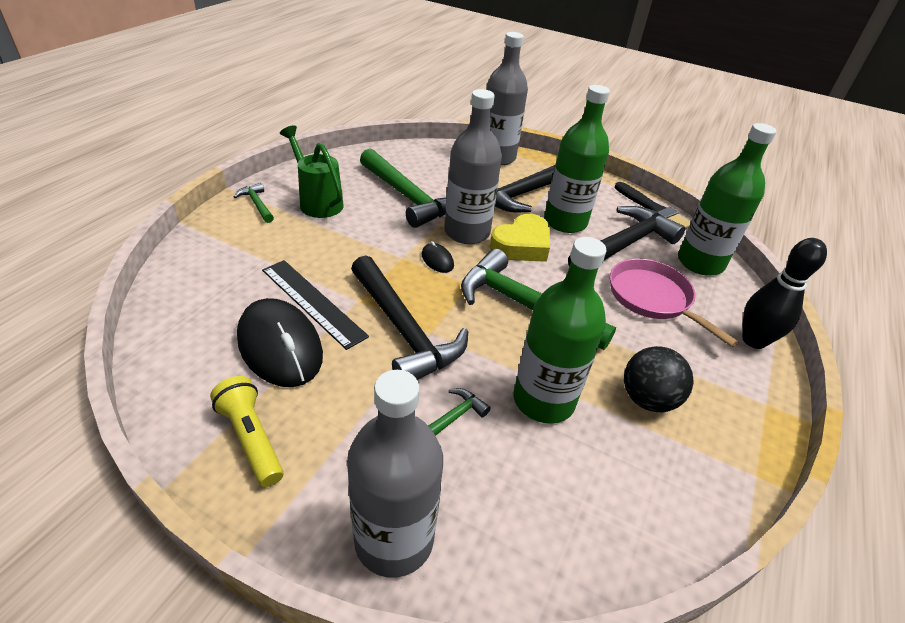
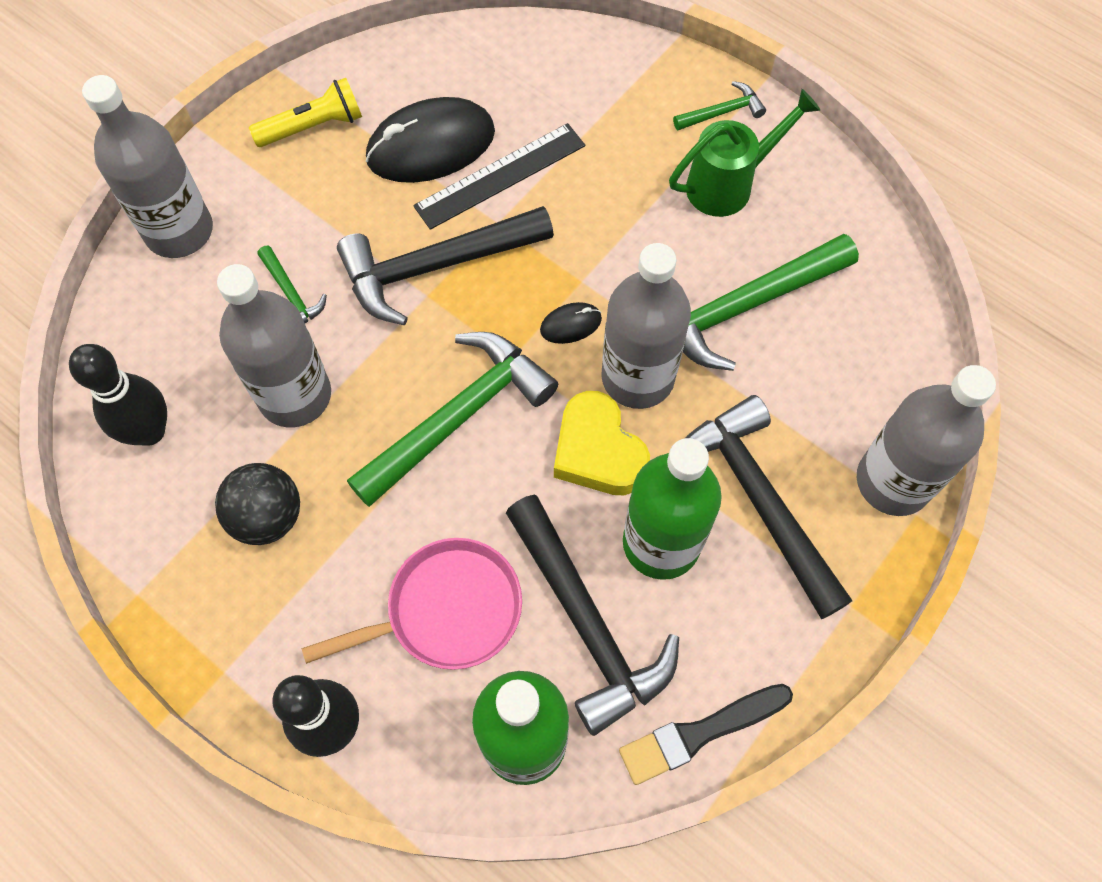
camera: 105 degrees right, 25 degrees up
green bottle [513,237,607,424] -> grey bottle [217,264,331,427]
none -> black bowling pin [69,344,167,446]

